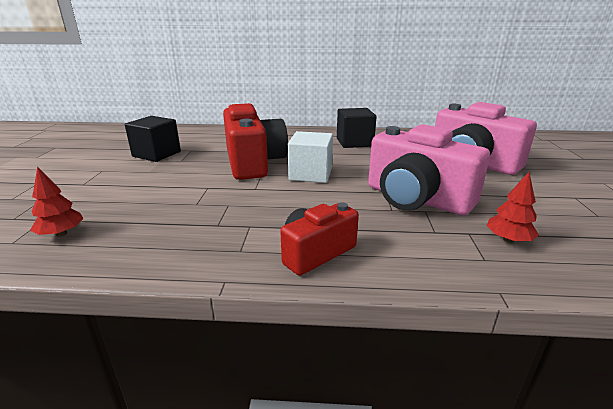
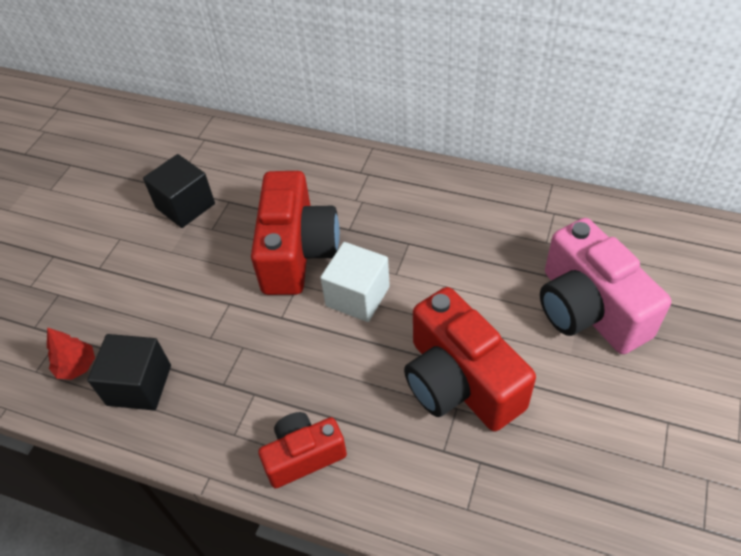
camera: 20 degrees right, 25 degrees up
black cube [337,108,377,148] -> black cube moved to [87,334,171,411]
pink camera [368,124,490,216] -> red camera [404,287,536,432]
red tree [487,172,539,243] -> none

